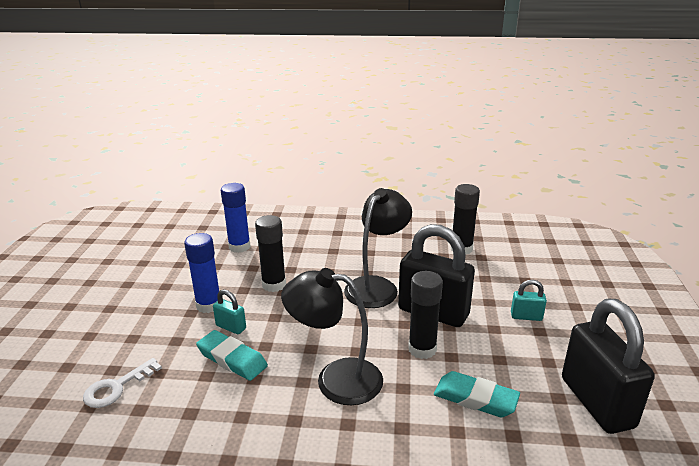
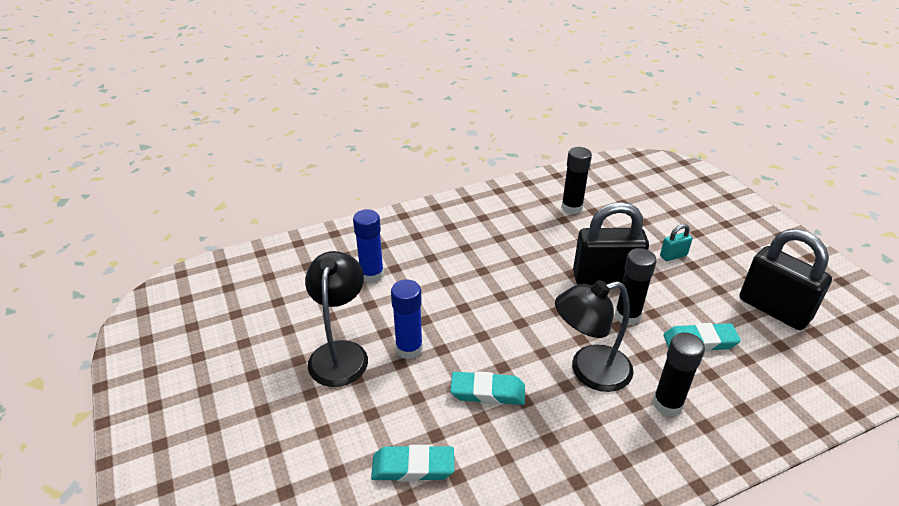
camera: 30 degrees left, 10 degrees up
white key [83,358,162,408] -> turquoise eraser [371,445,454,482]
turquoise padlock [213,290,246,334] -> none
black glue stick [255,215,286,292] -> black glue stick moved to [653,332,705,416]
black lamp [344,188,412,308] -> black lamp moved to [305,251,368,387]

